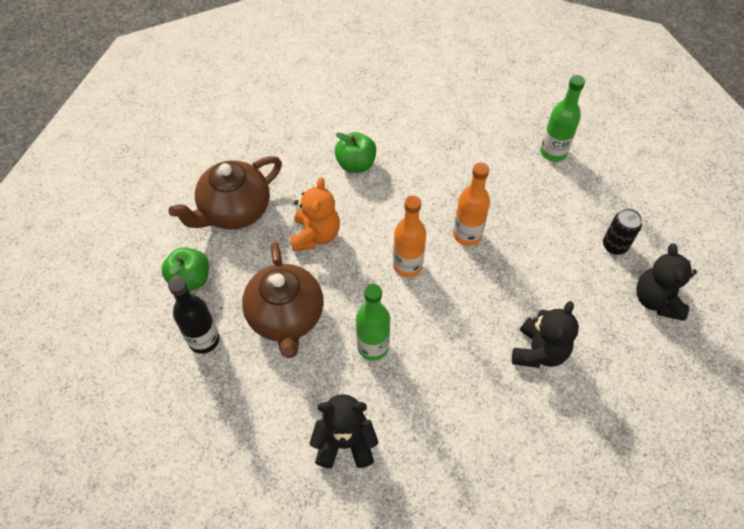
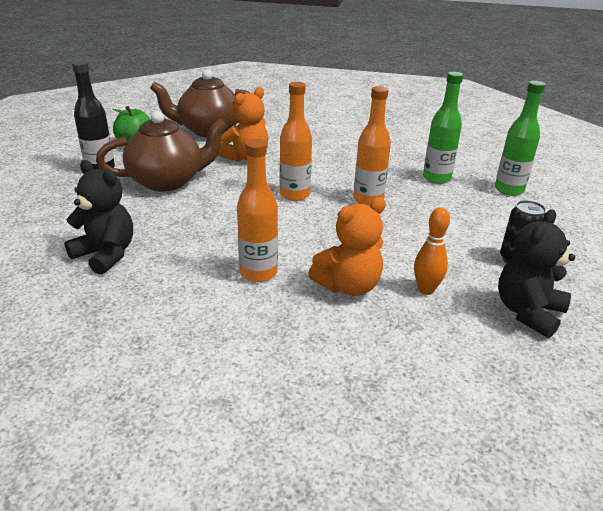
camera: 35 degrees right, 25 degrees down
brown teapot [242,242,324,358] -> brown teapot turned 135 degrees counterclockwise [96,111,228,191]
green apple [335,132,376,173] -> none
green bottle [356,284,390,361] -> green bottle moved to [423,72,463,184]
black teddy bear [512,301,579,368] -> orange teddy bear [308,197,386,296]
none -> orange bottle [237,139,278,282]
none -> orange bowling pin [414,207,450,295]

